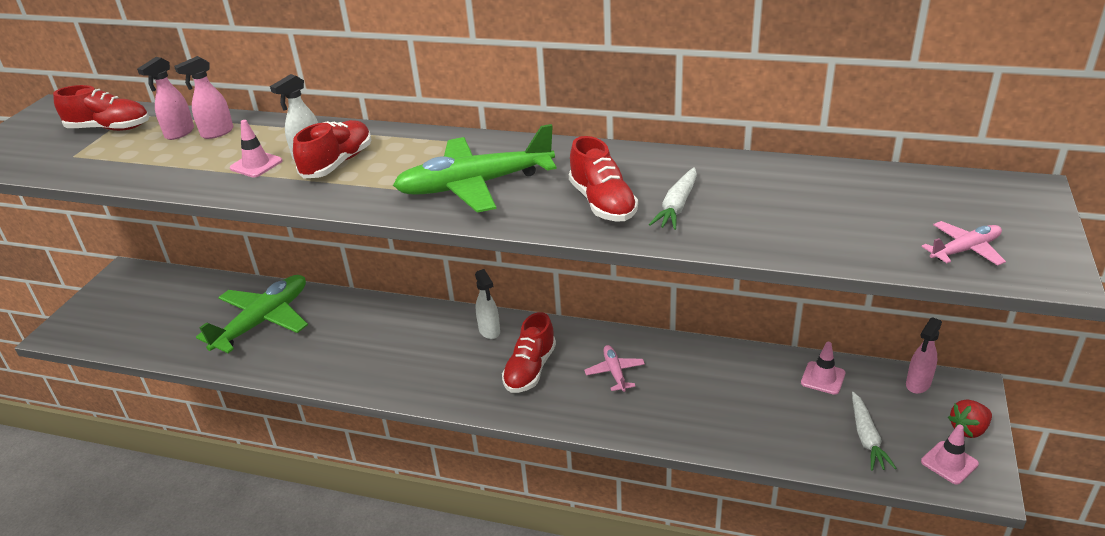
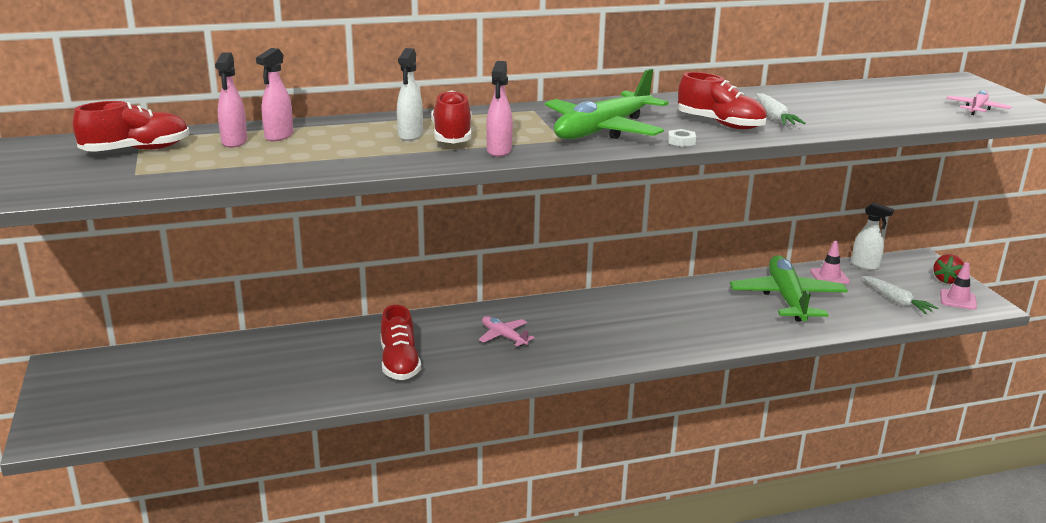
camera: 35 degrees left, 10 degrees down
green plane [196,275,308,353] -> green plane moved to [730,255,848,321]
pink traffic cone [230,120,282,178] -> none
white spray bottle [475,269,500,339] -> white spray bottle moved to [851,203,894,270]
red shoe [502,312,556,393] -> red shoe moved to [381,305,421,380]
pink plane [584,345,645,392] -> pink plane moved to [479,316,535,346]
pink spray bottle [906,317,942,394] -> pink spray bottle moved to [486,61,513,157]
none -> white nut [668,129,696,147]

